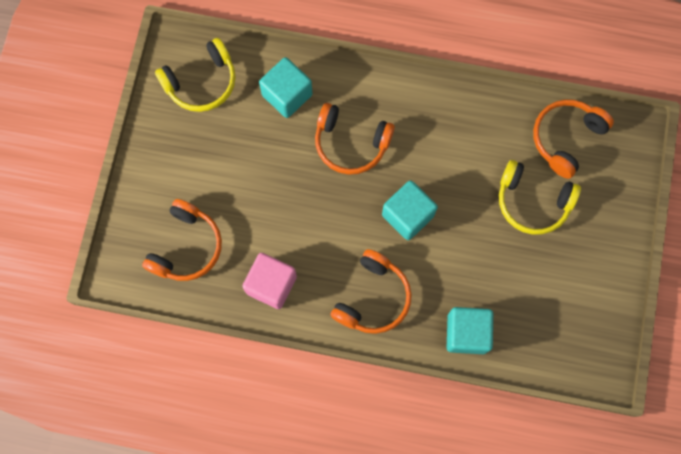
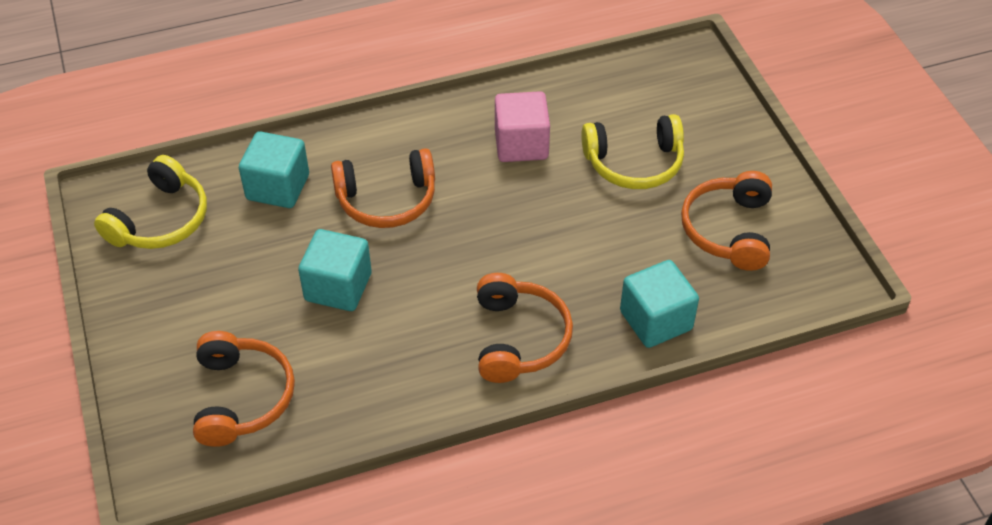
camera: 30 degrees left, 25 degrees down
pink cube [242,253,297,309] -> pink cube moved to [495,91,550,162]
turquoise cube [382,180,438,240] -> turquoise cube moved to [298,229,372,311]
orange headphones [533,99,614,179] -> orange headphones moved to [681,171,772,271]

